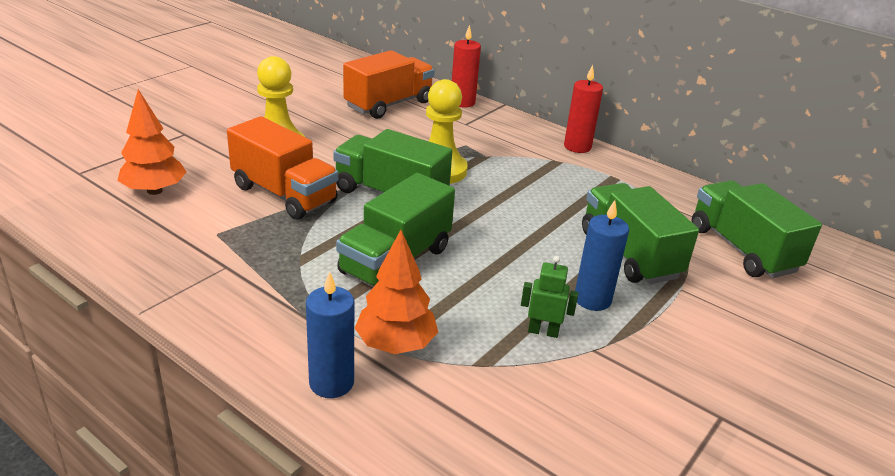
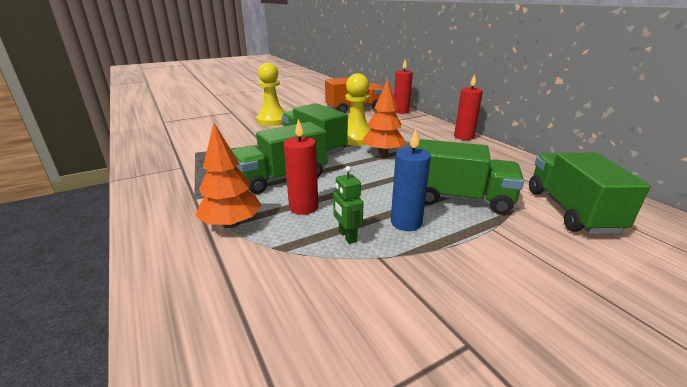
camera: 25 degrees right, 5 degrees down
orange tree [117,89,187,195] -> orange tree moved to [363,78,406,155]
orange truck [227,116,338,220] -> none
blue candle [306,272,354,398] -> none
green robot [521,256,578,338] -> green robot turned 150 degrees counterclockwise [333,166,364,244]
green truck [582,183,699,284] -> green truck turned 105 degrees clockwise [417,139,524,214]
none -> red candle [284,119,318,215]

